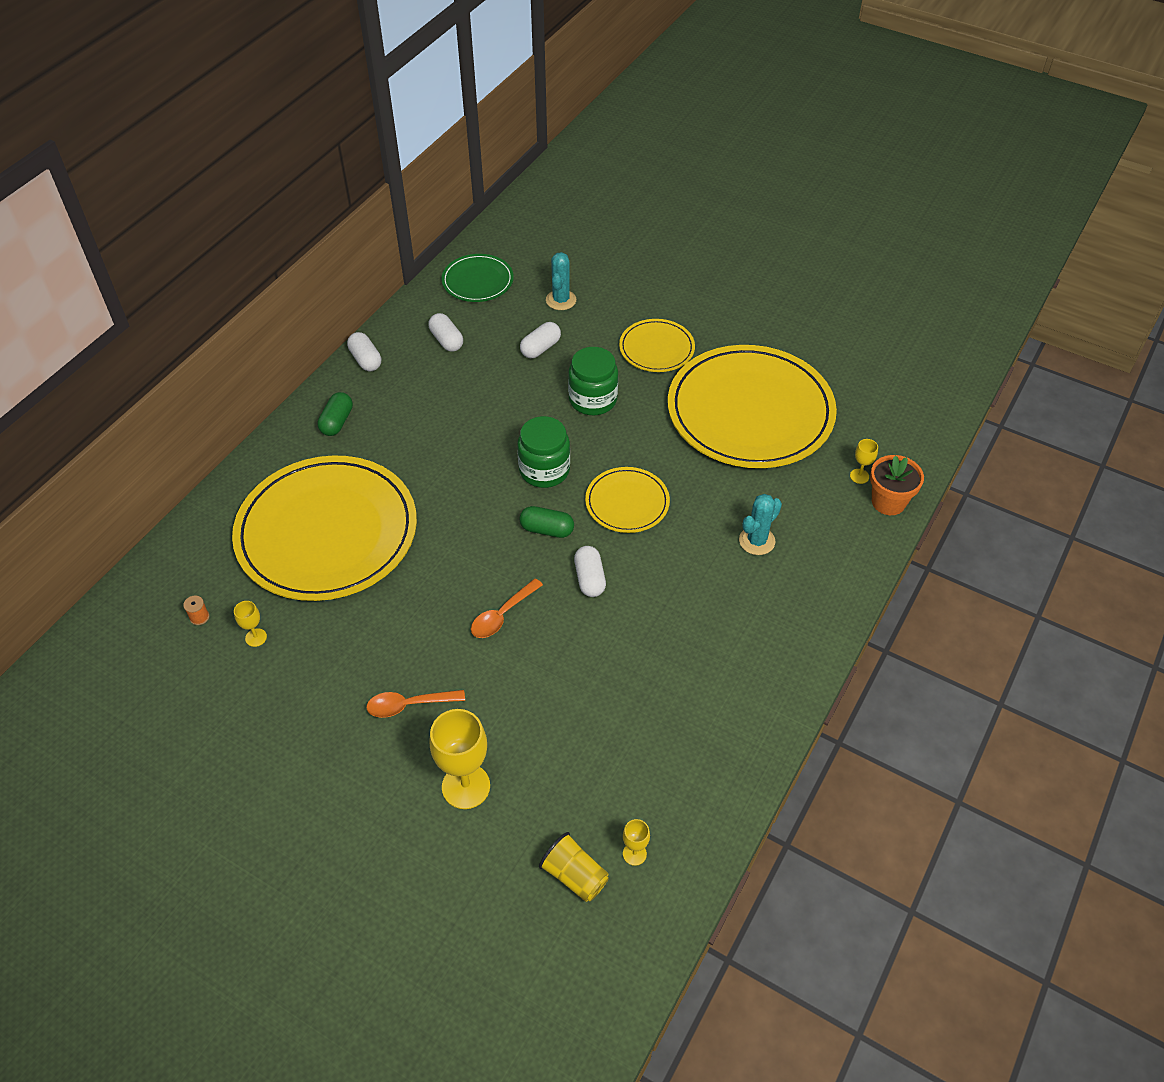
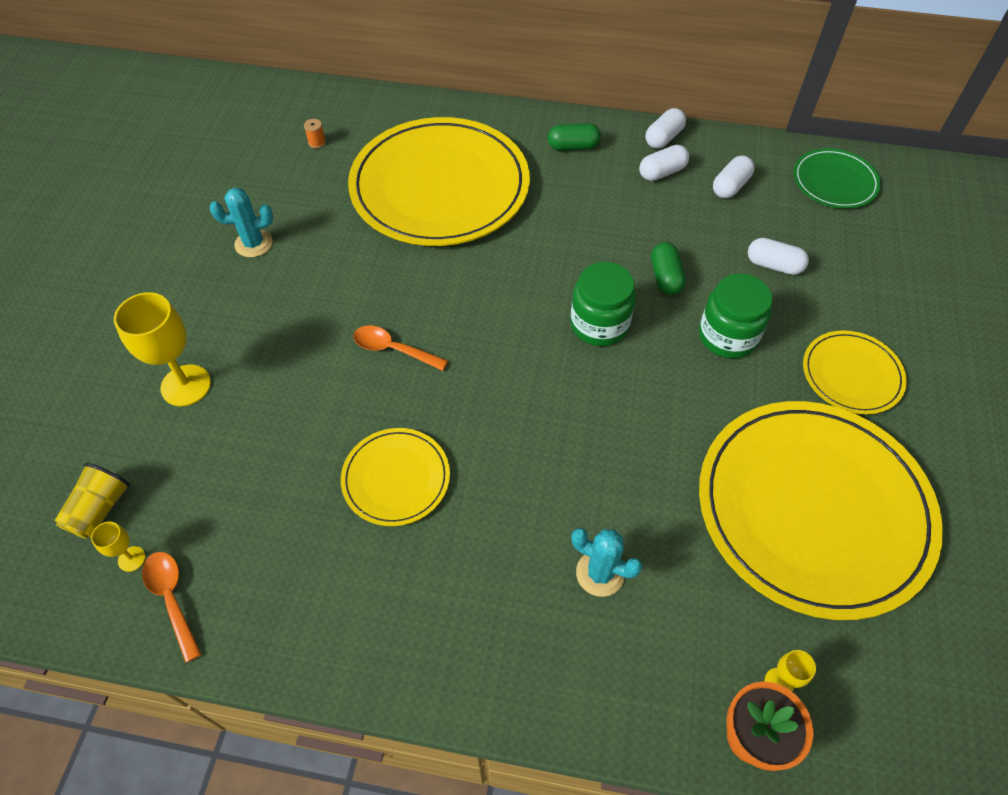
camera: 70 degrees right, 5 degrees up
yellow goblet [234,601,267,647] -> none
orange spoon [366,690,465,718] -> orange spoon moved to [142,552,202,663]
green capsule [519,506,574,538] -> green capsule moved to [651,242,686,295]
turquoise cactus [546,252,576,310] -> turquoise cactus moved to [210,187,273,257]
white capsule [574,546,606,597] -> white capsule moved to [639,145,689,181]
yellow plate [585,467,670,533] -> yellow plate moved to [341,428,450,526]

